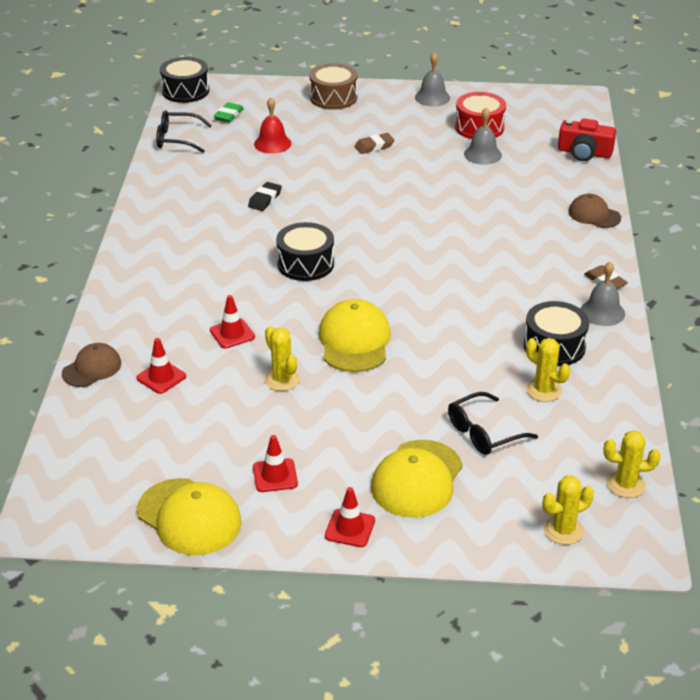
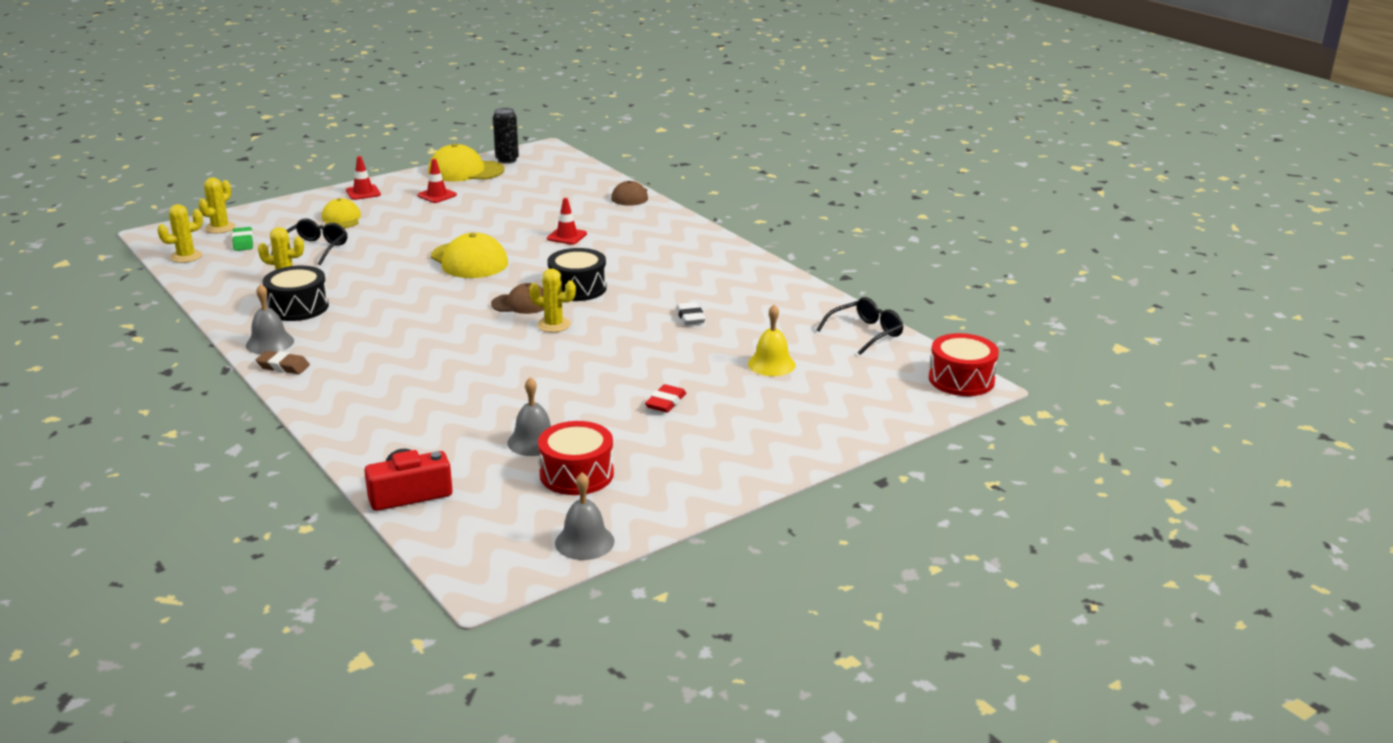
camera: 140 degrees right, 10 degrees down
red traffic cone [136,338,186,394] -> none
black drum [160,57,209,103] -> red drum [929,333,999,396]
green eraser [213,102,244,123] -> green eraser moved to [232,227,254,251]
black eraser [248,182,282,211] -> white eraser [676,302,706,325]
red bell [254,97,291,154] -> yellow bell [748,305,796,376]
yellow cactus [265,326,300,391] -> yellow cactus moved to [529,269,576,332]
brown drum [309,63,358,110] -> none
brown eraser [354,133,395,154] -> red eraser [645,384,687,413]
yellow cap [371,440,463,518] -> yellow cap [322,198,361,228], size x0.63
grey bell [415,52,450,106] -> grey bell moved to [555,472,614,560]
brown cap [568,194,621,228] -> brown cap moved to [491,283,544,314]
none -> black can [493,108,519,164]

